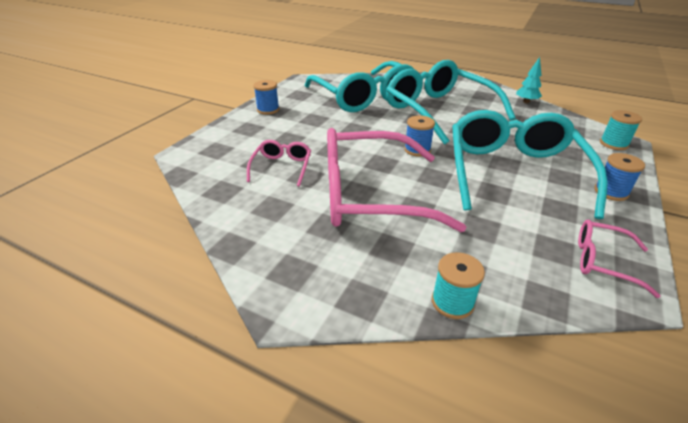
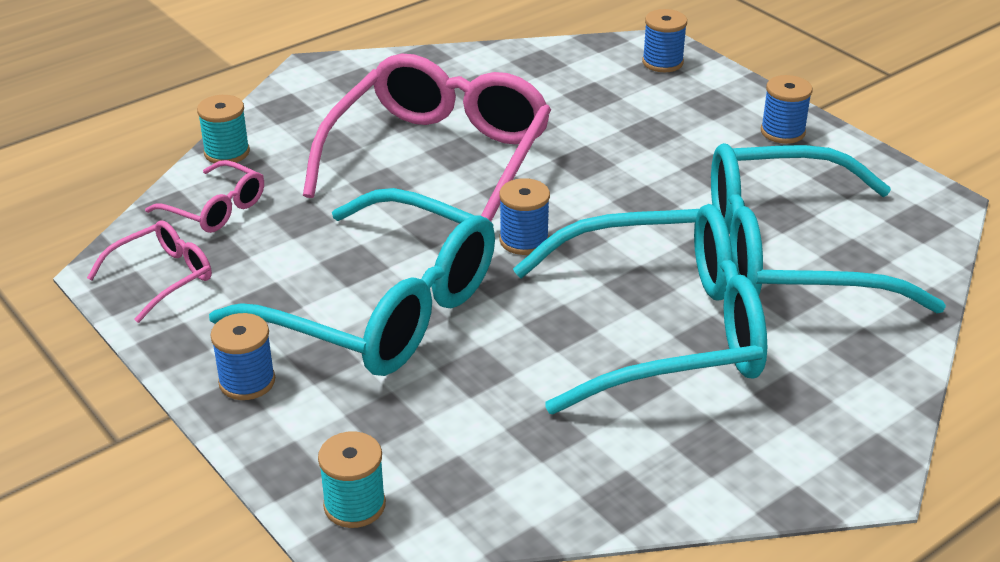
camera: 115 degrees right, 0 degrees up
pink glasses [247,140,311,187] -> pink glasses moved to [145,160,264,233]
turquoise tree [516,57,542,103] -> none
none -> blue spool [642,9,687,72]

